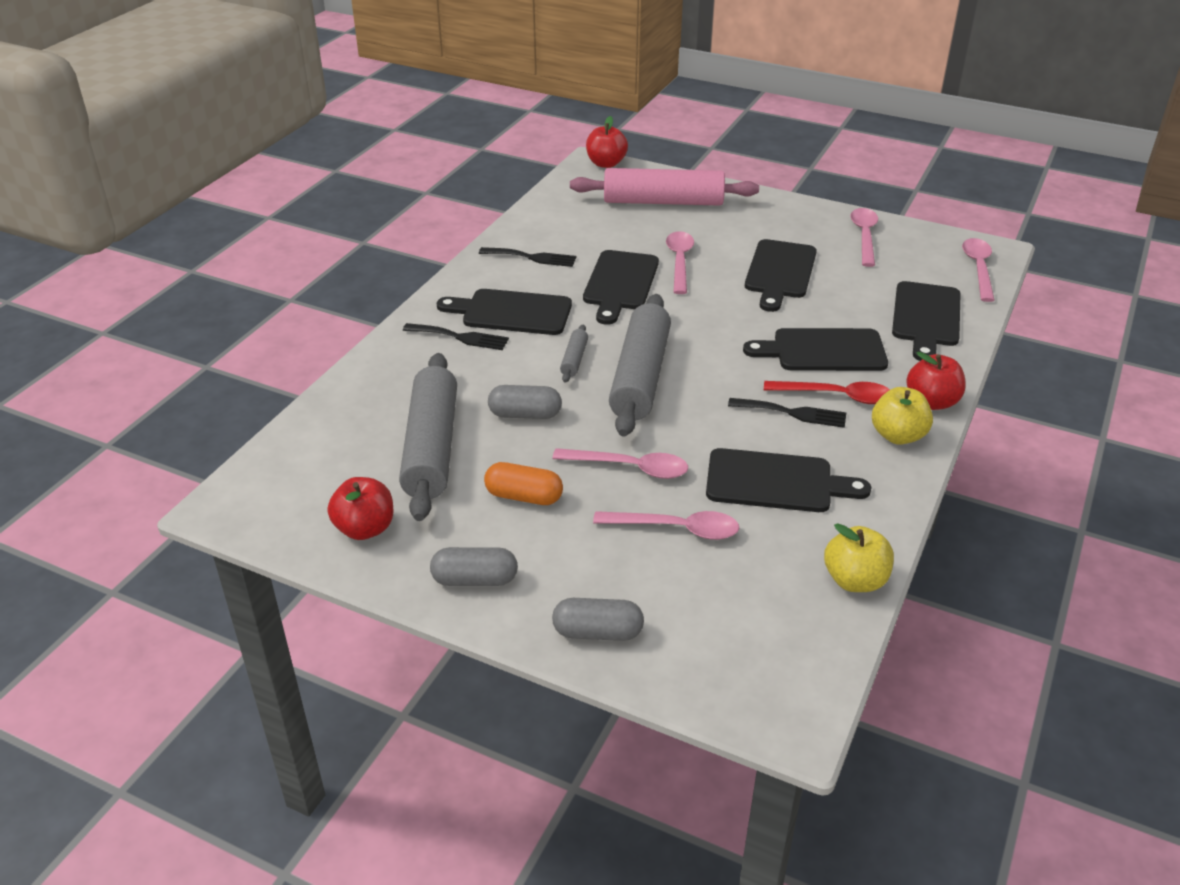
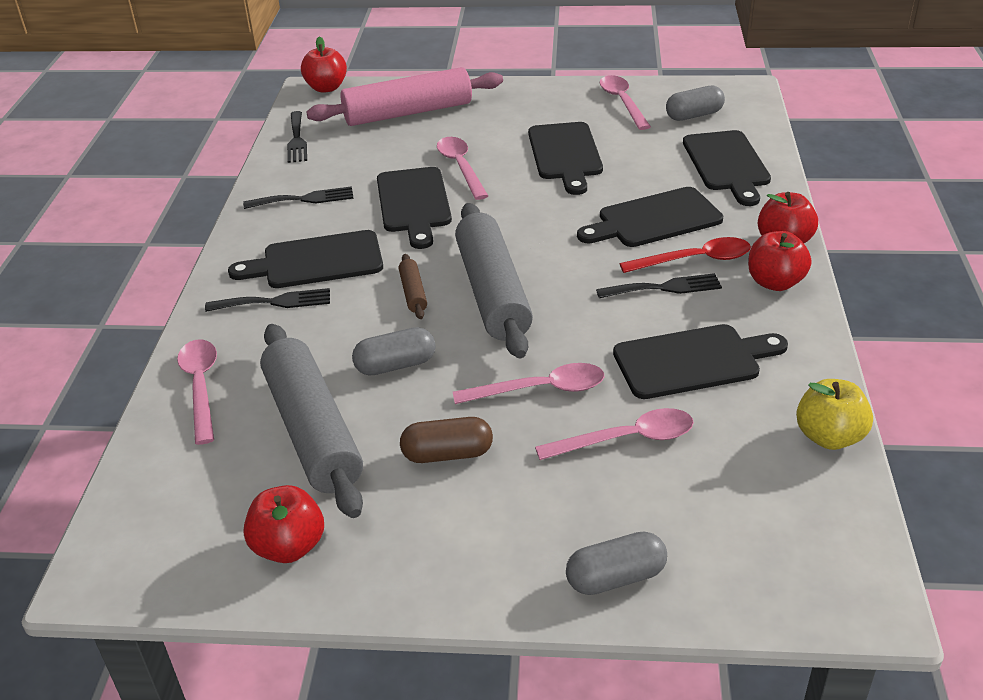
camera: 20 degrees left, 0 degrees up
grey capsule [430,547,518,586] -> grey capsule moved to [666,85,725,121]
orange capsule [484,462,563,505] -> brown capsule [400,417,493,463]
grey rolling pin [560,324,588,382] -> brown rolling pin [399,254,427,319]
yellow apple [872,387,933,445] -> red apple [748,231,811,291]
pink spoon [962,238,995,302] -> pink spoon moved to [177,339,217,445]
none -> black fork [287,111,307,163]

